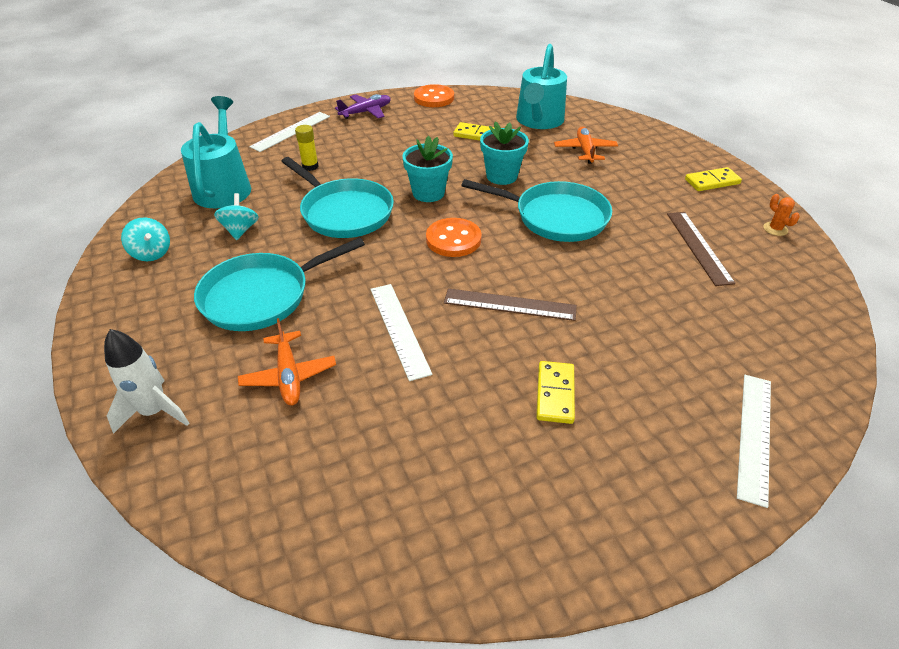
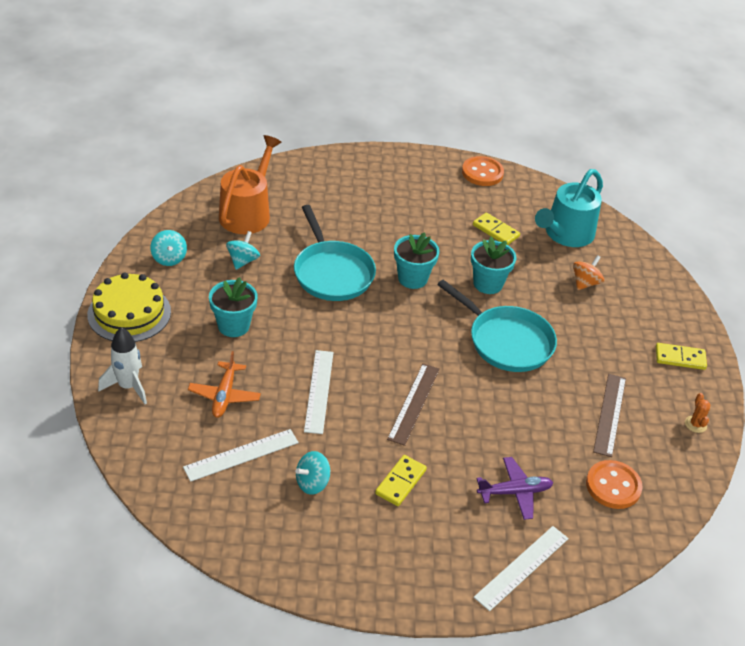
camera: 20 degrees right, 0 degrees up
turquoise watering can [181,96,251,208] -> orange watering can [219,135,281,234]
turquoise pan [194,237,365,331] -> turquoise flower pot [209,277,258,337]
white ruler [249,112,330,152] -> white ruler moved to [183,429,299,482]
yellow glue stick [295,125,319,171] -> none
purple plane [335,94,391,119] -> purple plane moved to [476,457,553,520]
orange button [426,218,482,257] -> orange button moved to [586,460,643,509]
brown ruler [444,288,577,321] -> brown ruler turned 75 degrees clockwise [387,364,440,446]
orange plane [554,126,618,164] -> orange spinning top [573,255,604,290]
none -> yellow cake [87,272,171,342]
none -> turquoise spinning top [295,451,330,495]

